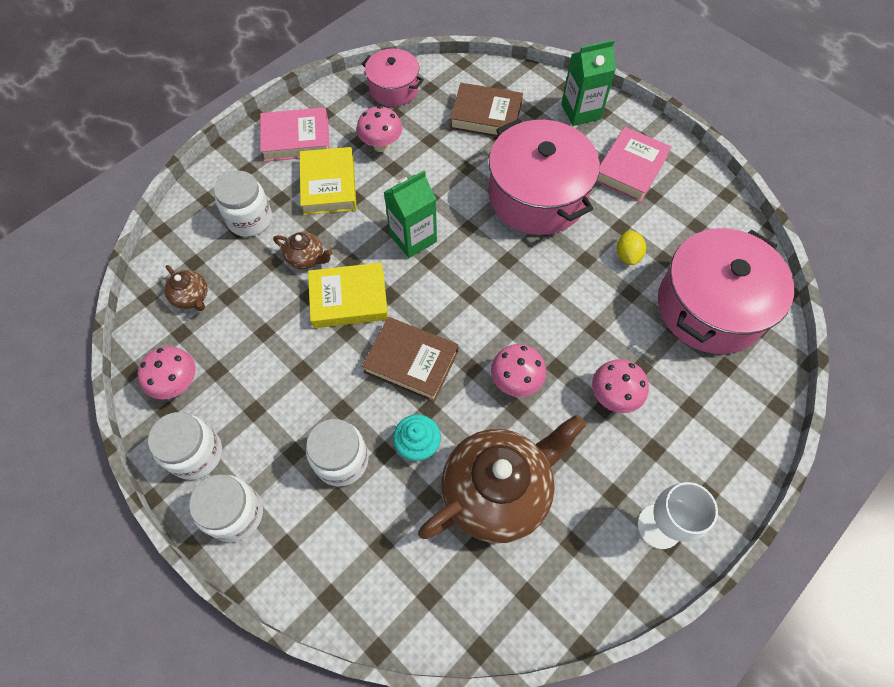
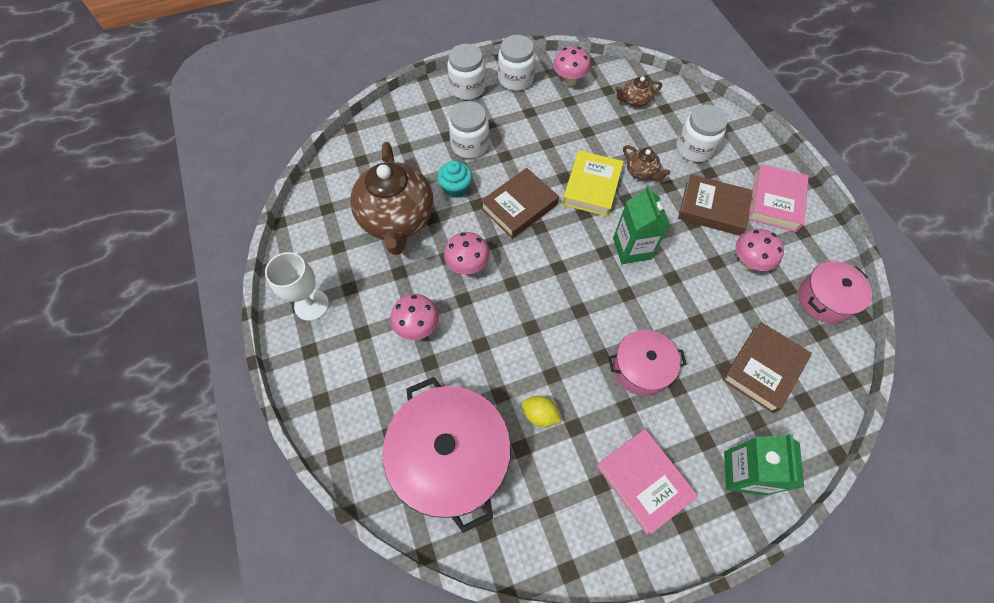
camera: 115 degrees right, 0 degrees up
brown teapot [273,232,332,270] -> brown teapot turned 90 degrees counterclockwise [623,145,670,181]
yellow book [300,147,357,215] -> brown book [678,174,753,236]
pink pot [489,119,600,235] -> pink pot [608,330,687,396], size x0.56

